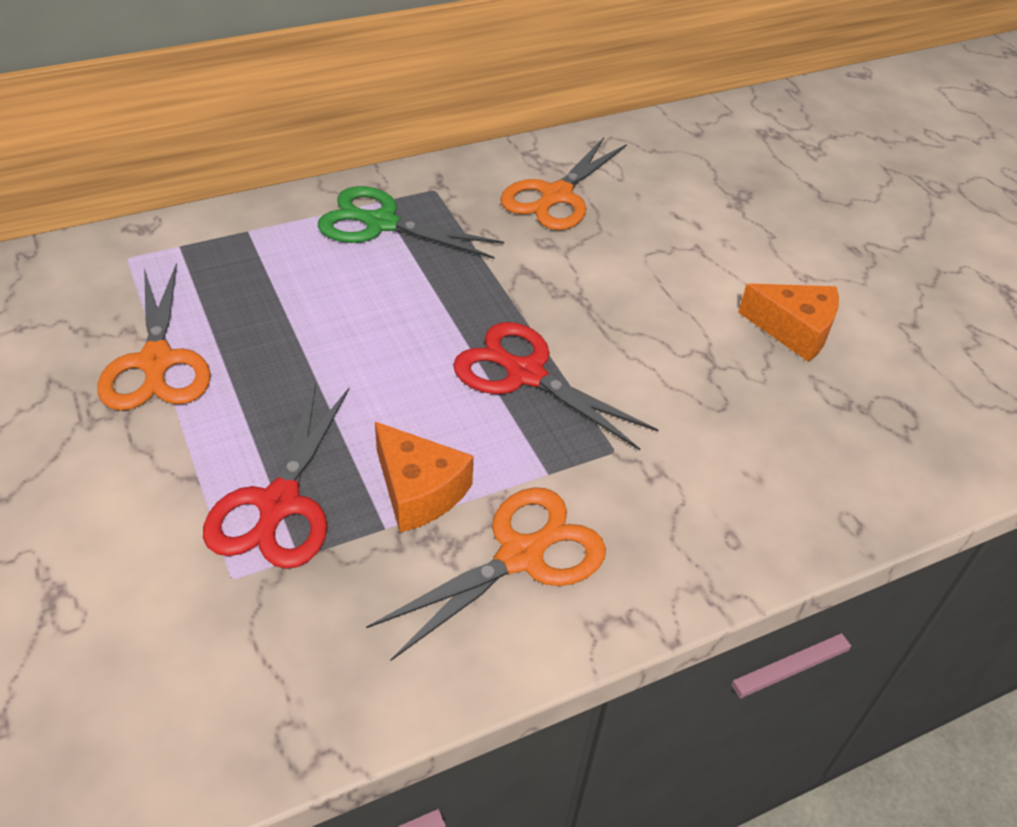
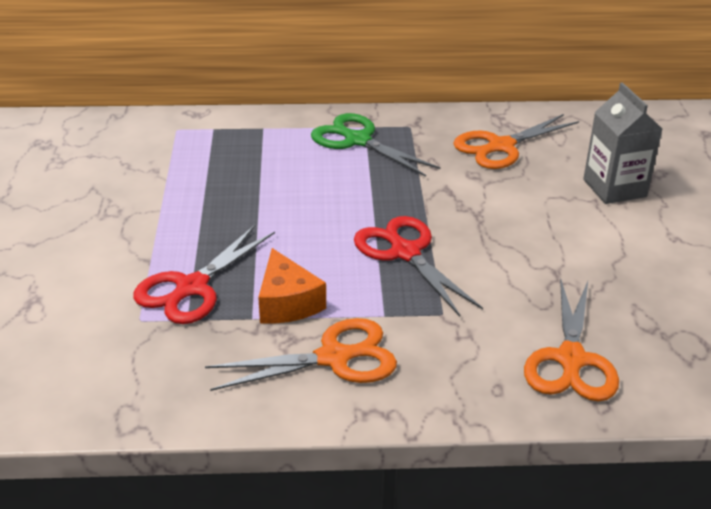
camera: 25 degrees right, 10 degrees down
orange scissors [97,263,211,411] -> orange scissors moved to [524,278,619,401]
orange cheese [738,284,839,362] -> none
none -> grey carton [583,82,662,204]

